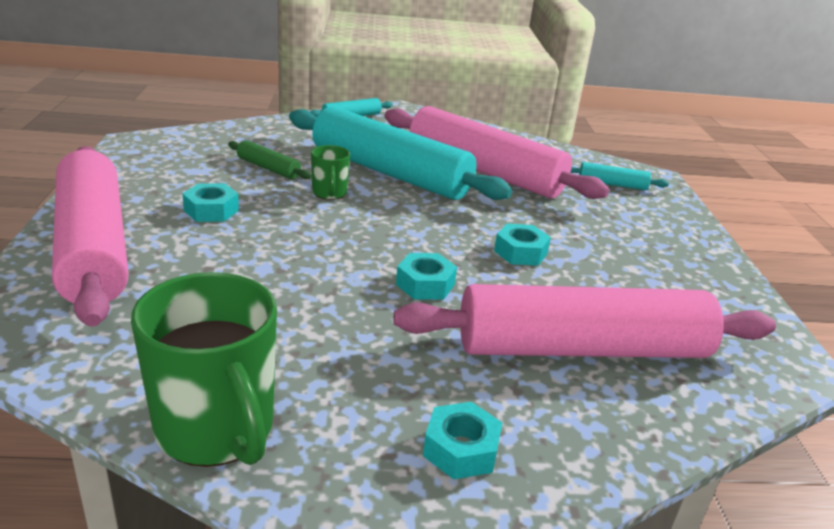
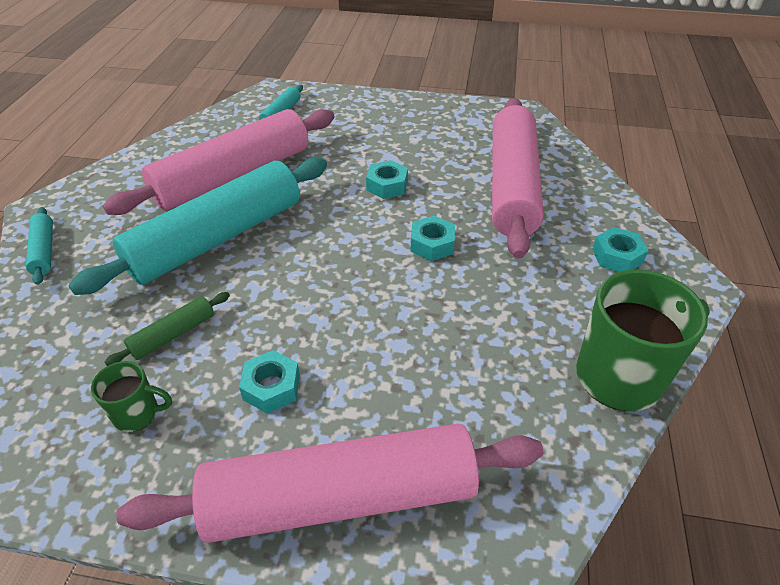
camera: 75 degrees left, 15 degrees up
green mug [311,145,350,200] -> green mug moved to [91,361,172,432]

